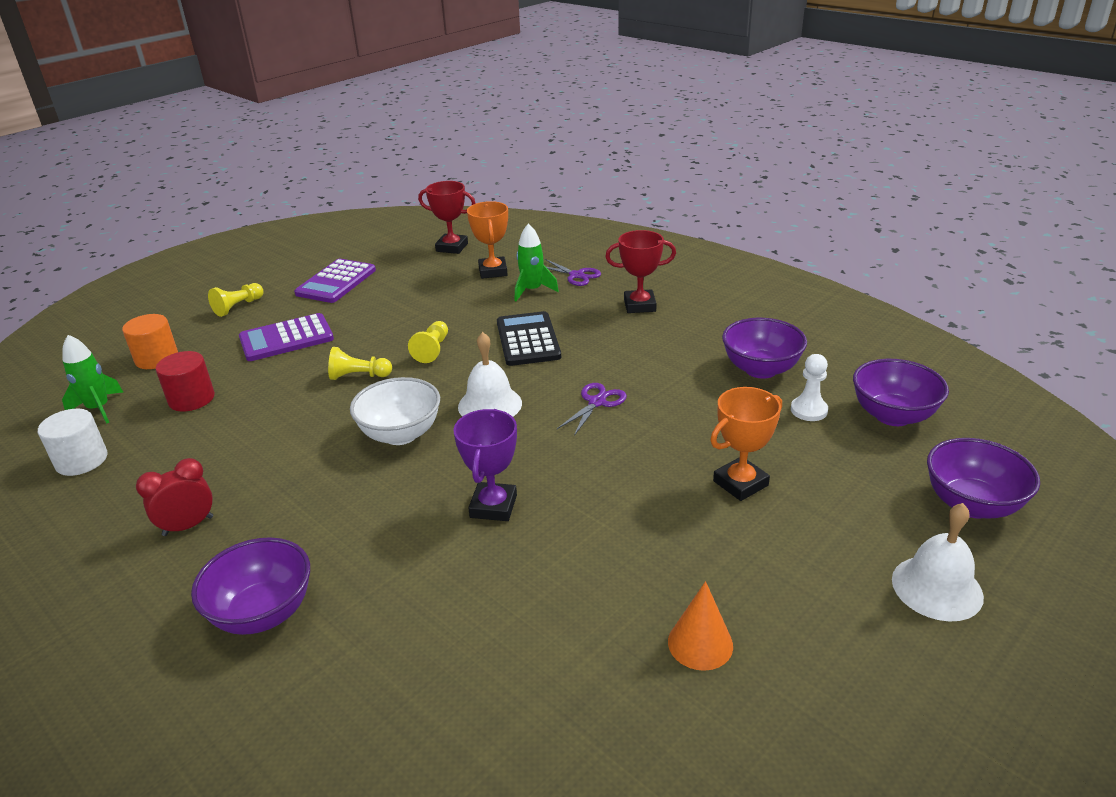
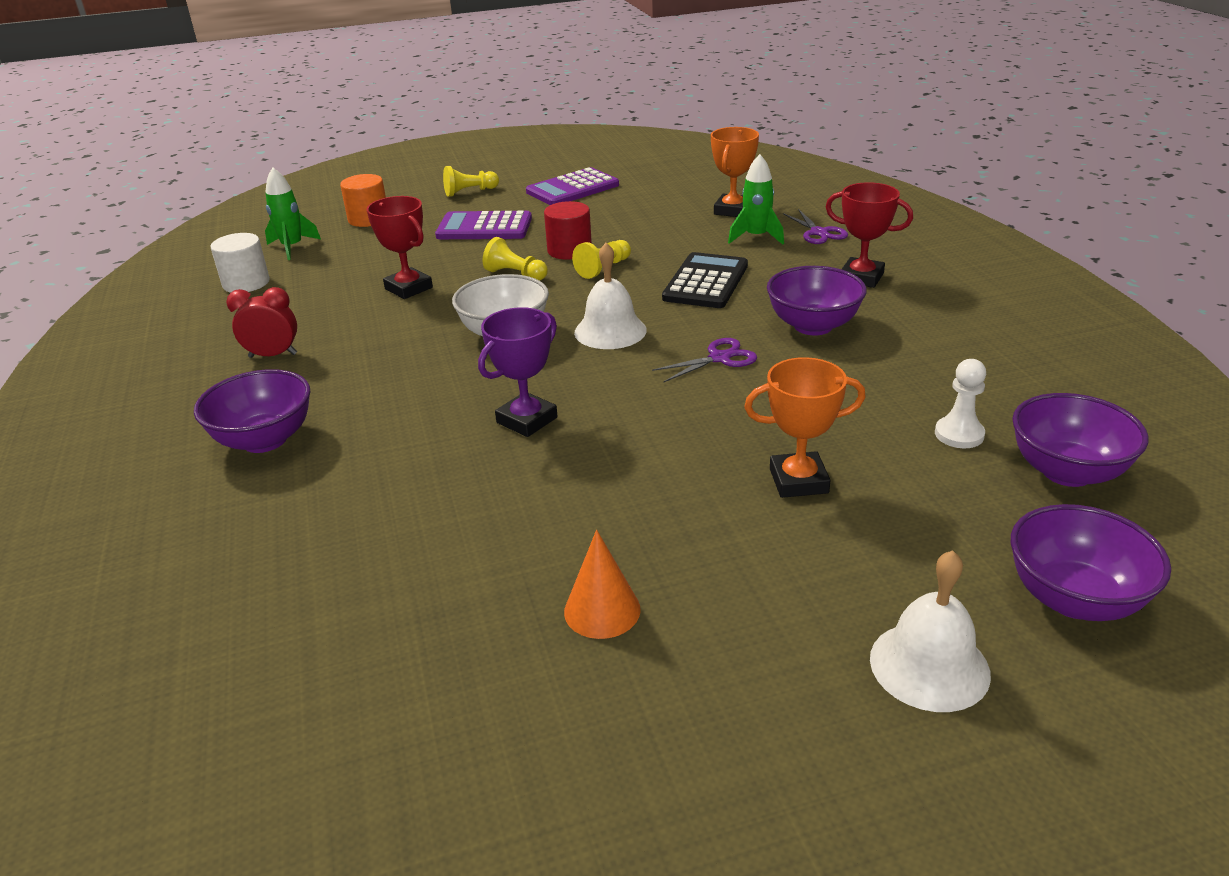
camera: 30 degrees right, 0 degrees up
red cylinder [156,351,215,412] -> red cylinder moved to [544,201,592,260]
red trophy [418,181,476,254] -> red trophy moved to [367,196,433,299]
purple bowl [722,318,807,379] -> purple bowl moved to [767,266,867,335]

